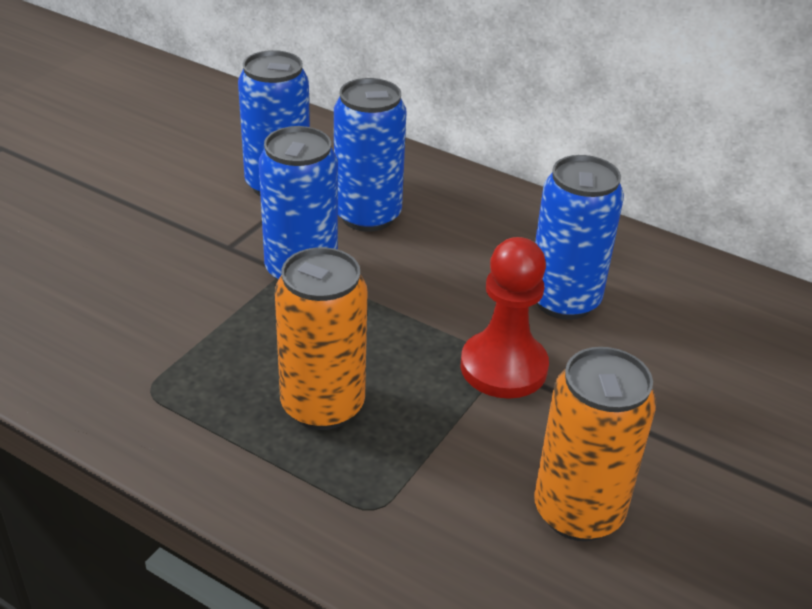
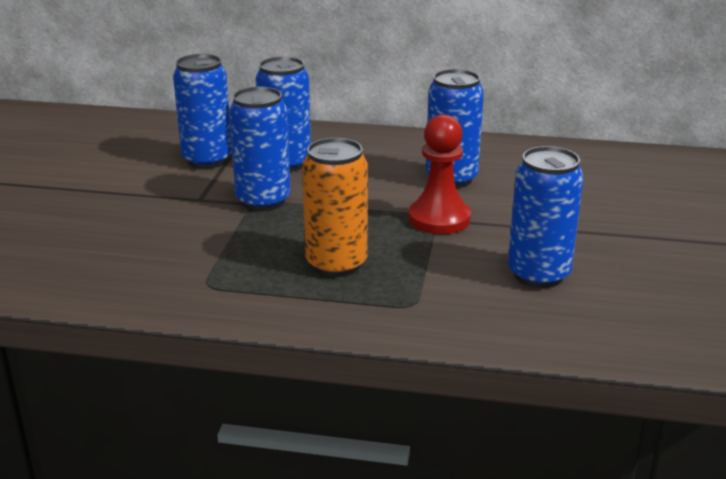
camera: 20 degrees left, 10 degrees down
orange can [534,347,656,541] -> blue can [508,146,584,288]

